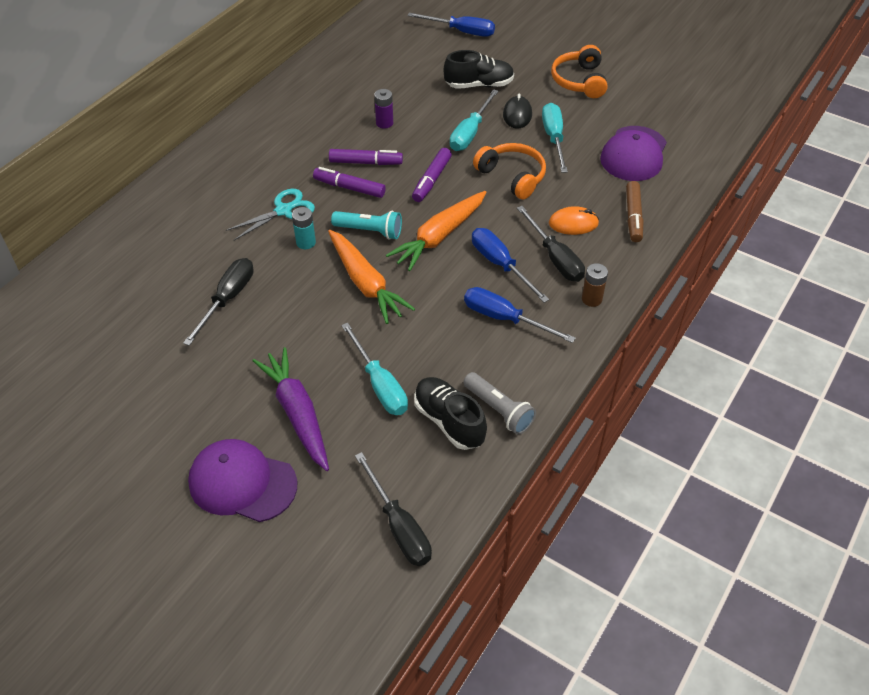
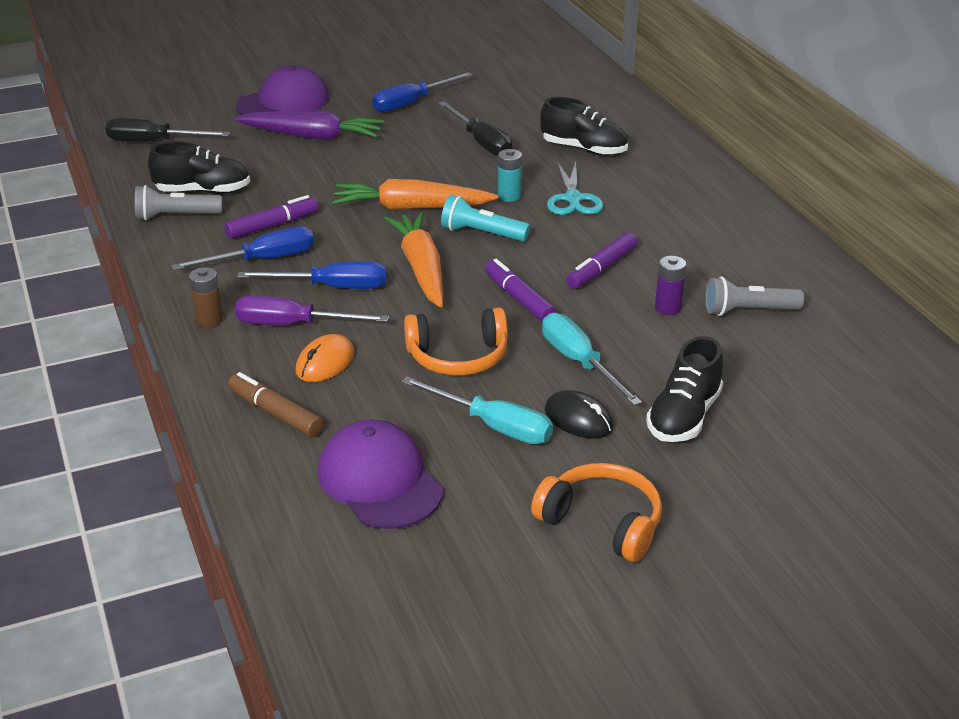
camera: 125 degrees right, 15 degrees down
purple marker [313,167,386,198] -> purple marker moved to [224,195,318,239]
turquoise flashlight [331,211,402,240] -> turquoise flashlight turned 60 degrees clockwise [441,195,530,241]
turquoise screwdriver [341,323,408,415] -> none
blue screwdriver [407,13,495,37] -> blue screwdriver moved to [372,72,473,112]
black screwdriver [517,206,585,282] -> purple screwdriver [235,295,389,325]
none -> black shoe [540,97,628,156]
none -> grey flashlight [705,277,804,316]

